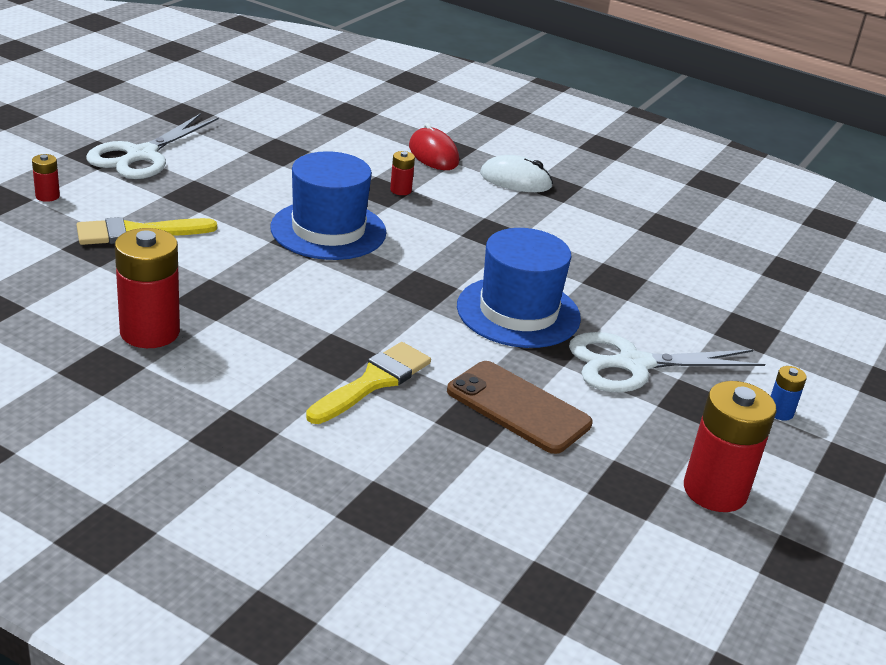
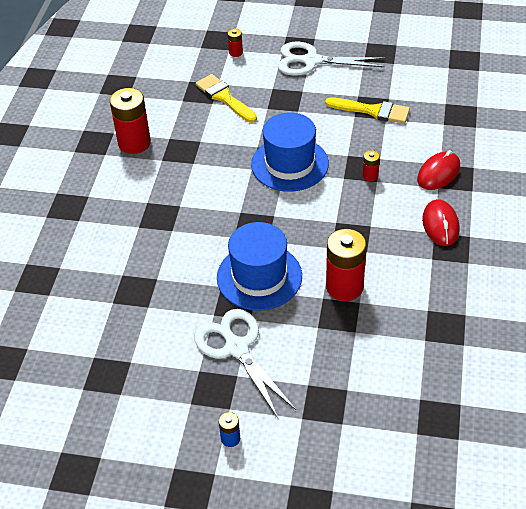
camera: 75 degrees right, 15 degrees up
yellow brush [306,342,431,424] -> yellow brush moved to [325,97,410,124]
brown phone [447,361,593,454] -> none
white mouse [480,155,553,192] -> red mouse [422,199,460,246]
red battery [684,381,776,512] -> red battery moved to [326,229,366,301]

